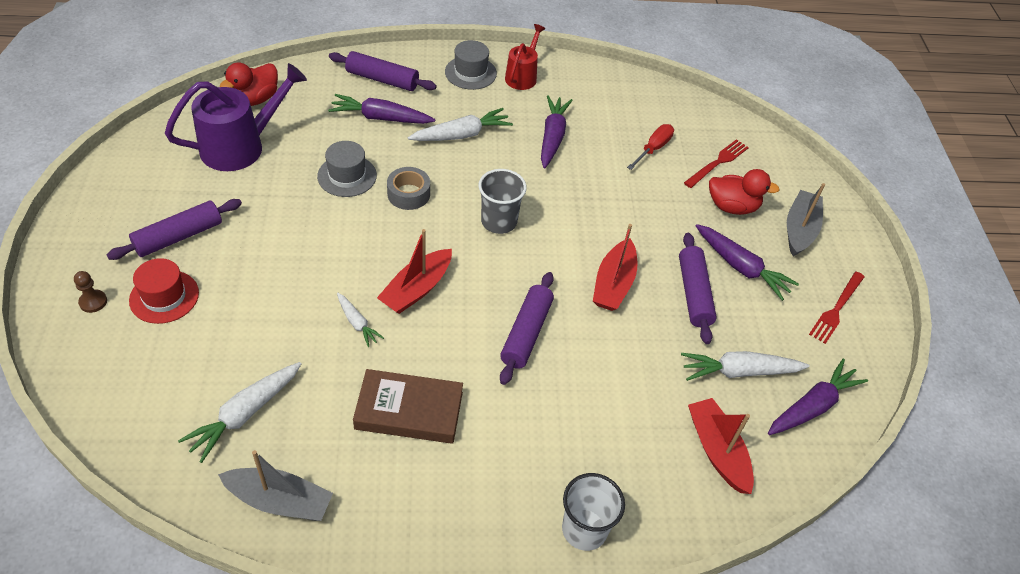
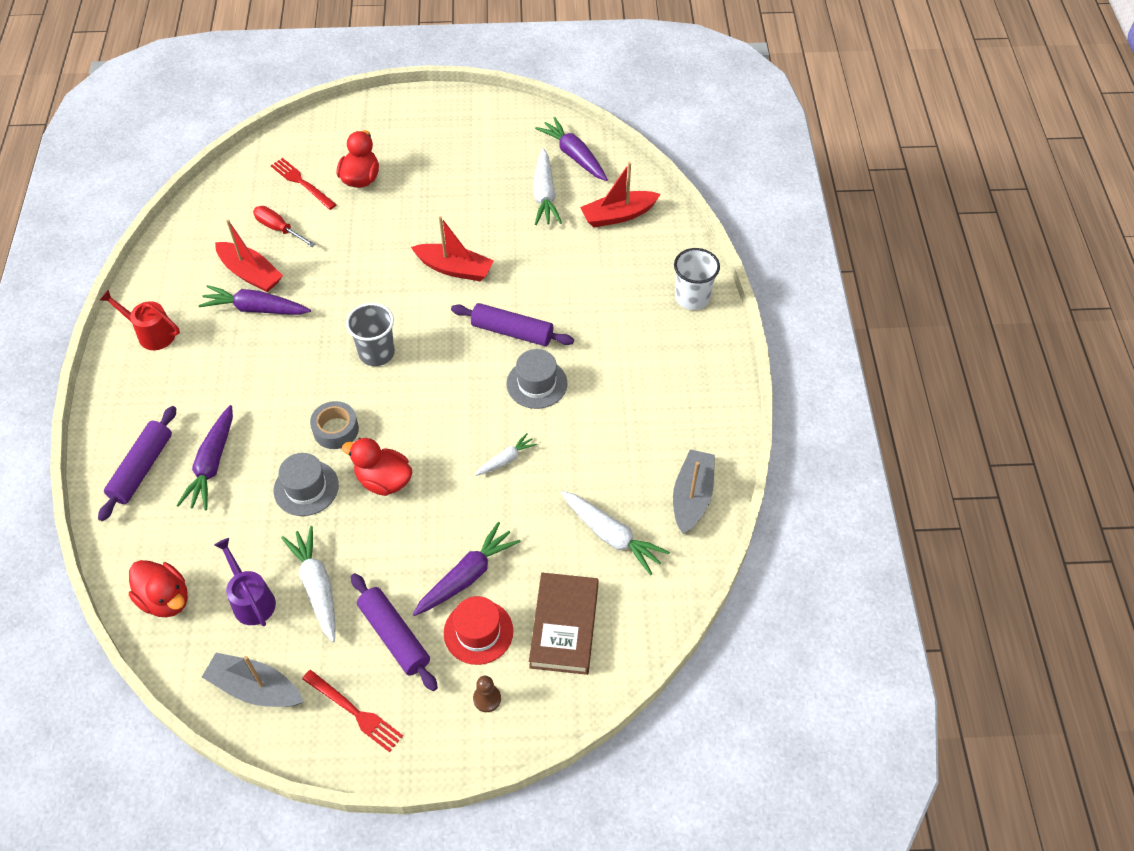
camera: 85 degrees left, 5 degrees up
purple watering can [165,63,307,171] -> purple watering can [214,538,276,626], size x0.59
brown book [353,369,463,444] -> brown book moved to [529,573,599,675]
red boat [377,229,452,314] -> red boat moved to [215,219,283,292]
white carrot [408,108,513,141] -> white carrot moved to [281,526,335,642]
grey hat [445,40,497,90] -> grey hat moved to [506,349,567,409]
purple rolling pin [679,233,717,344] -> none
purple carrot [696,224,799,301] -> purple carrot moved to [413,522,521,616]
grey boat [787,183,825,256] -> grey boat moved to [202,653,304,707]
red fork [809,272,865,344] -> red fork moved to [302,670,403,752]
none -> red duck [342,438,412,496]

